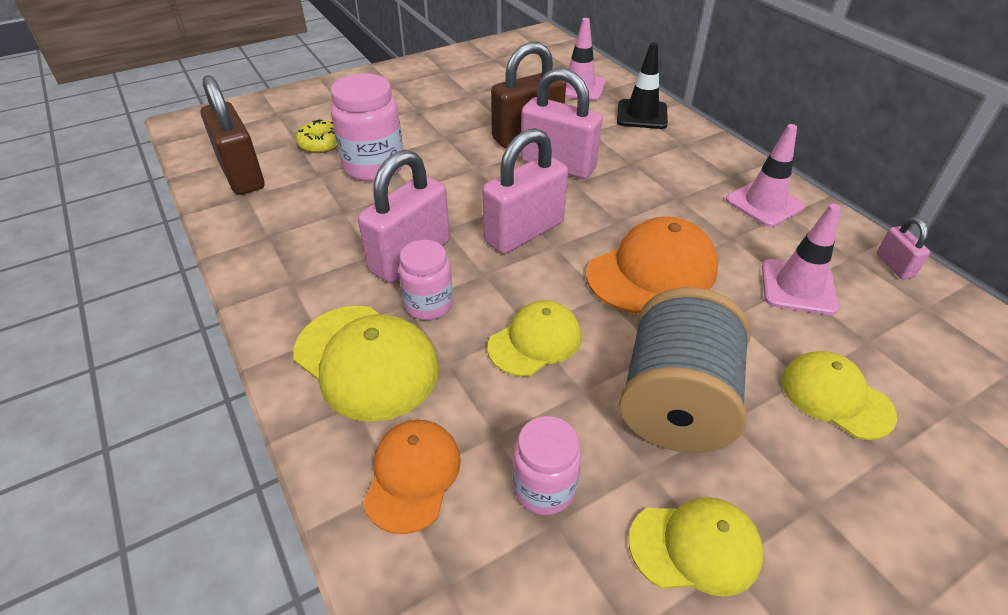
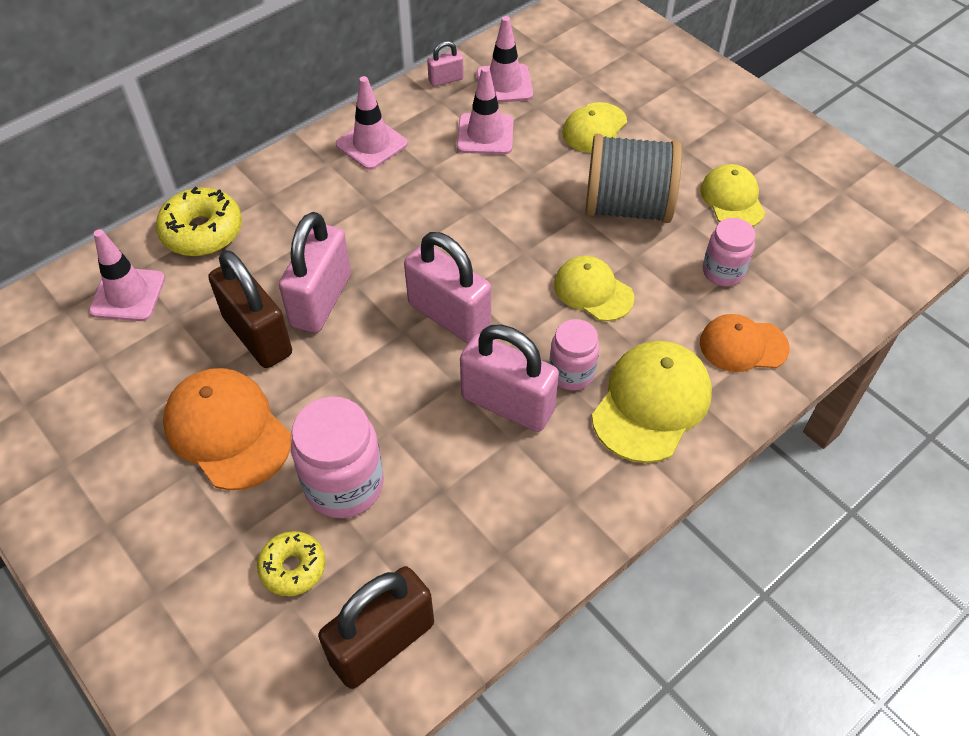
camera: 100 degrees left, 10 degrees up
orange cap [586,217,718,313] -> orange cap moved to [163,368,291,490]
black traffic cone [617,42,668,129] -> yellow donut [156,187,242,256]
none -> pink traffic cone [477,16,533,103]

